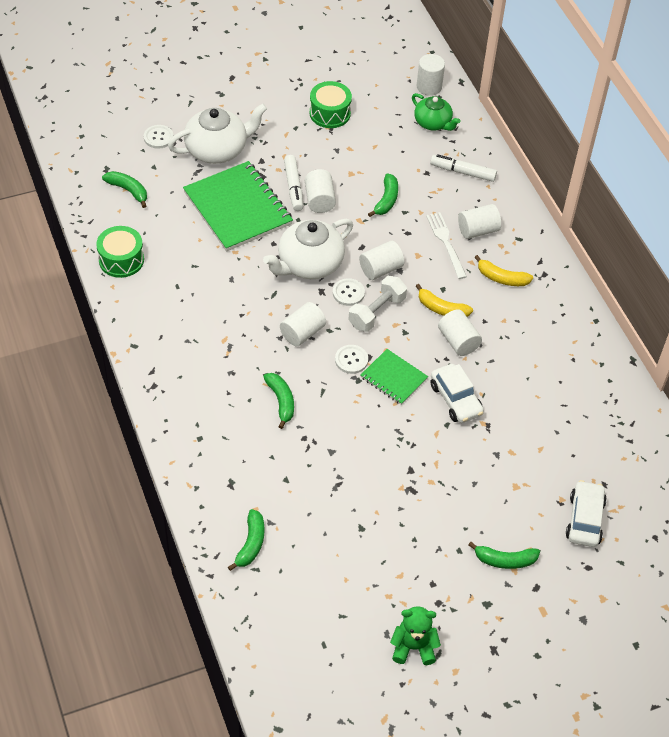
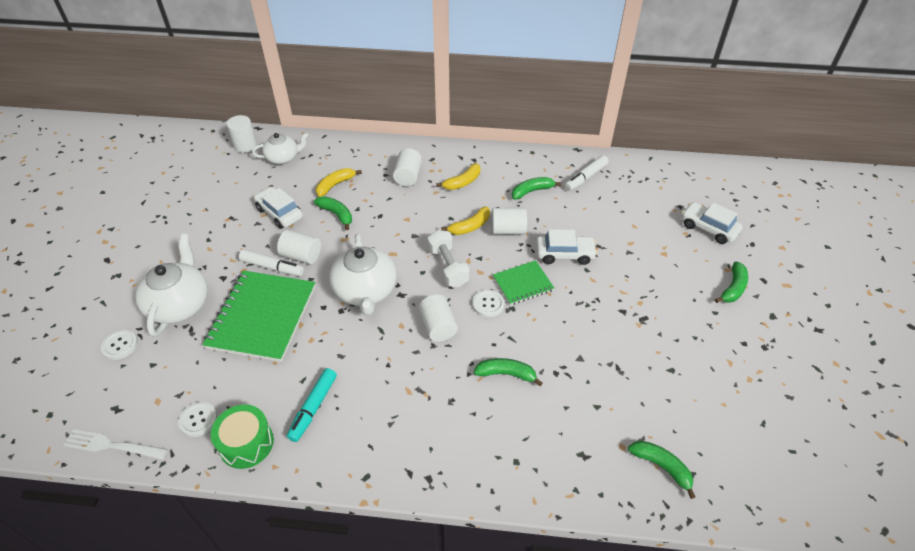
camera: 60 degrees left, 5 degrees down
green banana [102,171,147,208] -> green banana moved to [512,177,561,200]
green notebook [183,161,293,251] -> green notebook turned 75 degrees counterclockwise [202,271,315,362]
green drum [310,81,352,128] -> none
white button [333,278,365,306] -> white button moved to [178,402,217,437]
white cylinder [359,241,404,280] -> none
green teddy bear [390,606,441,665] -> none
green teapot [412,93,460,131] -> white teapot [252,133,309,164]
white fork [426,212,467,279] -> white fork moved to [63,429,168,460]
white marker [430,154,497,182] -> white marker moved to [564,155,609,191]
none -> white car [254,187,303,229]
none -> turquoise marker [287,368,337,442]
none -> yellow banana [316,168,362,197]

